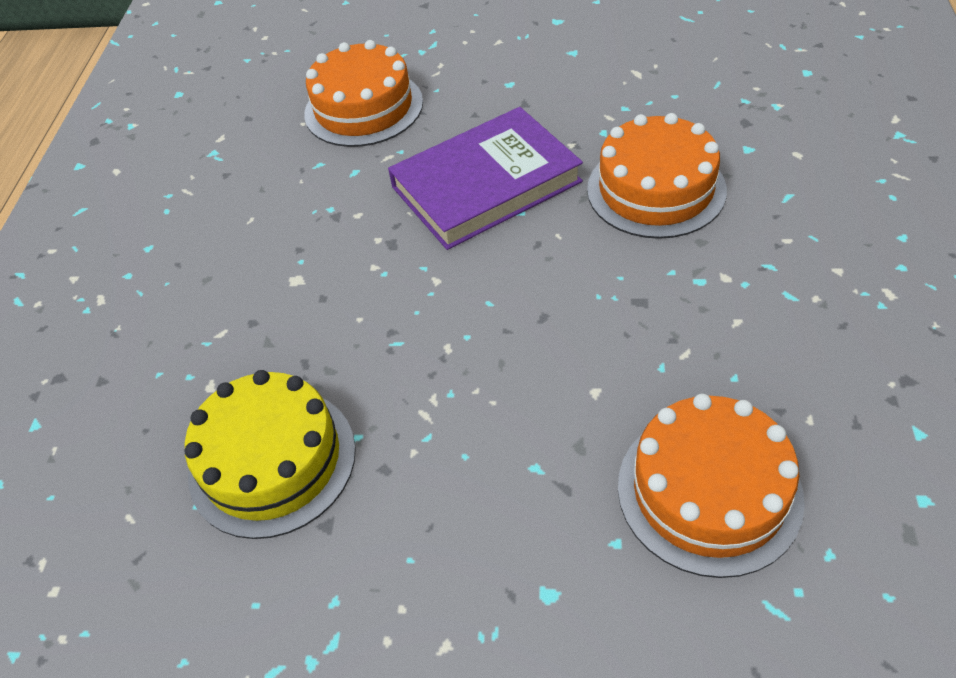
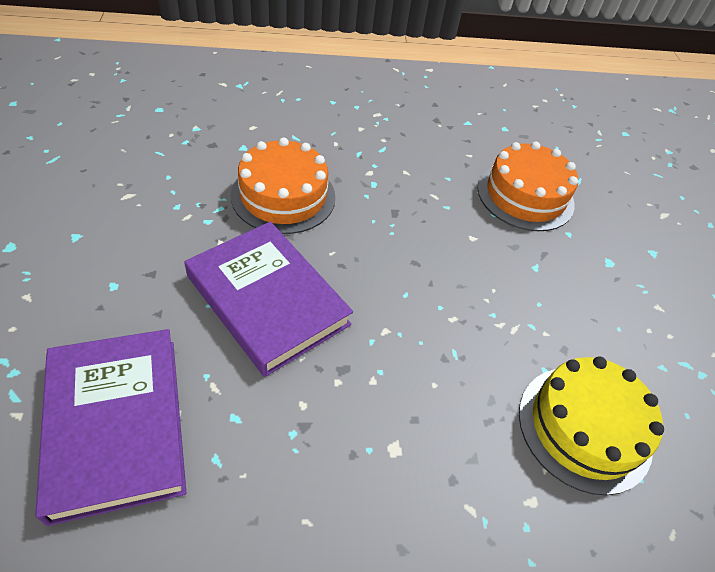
camera: 110 degrees left, 0 degrees up
orange cake [304,40,423,147] -> purple book [35,329,186,526]

